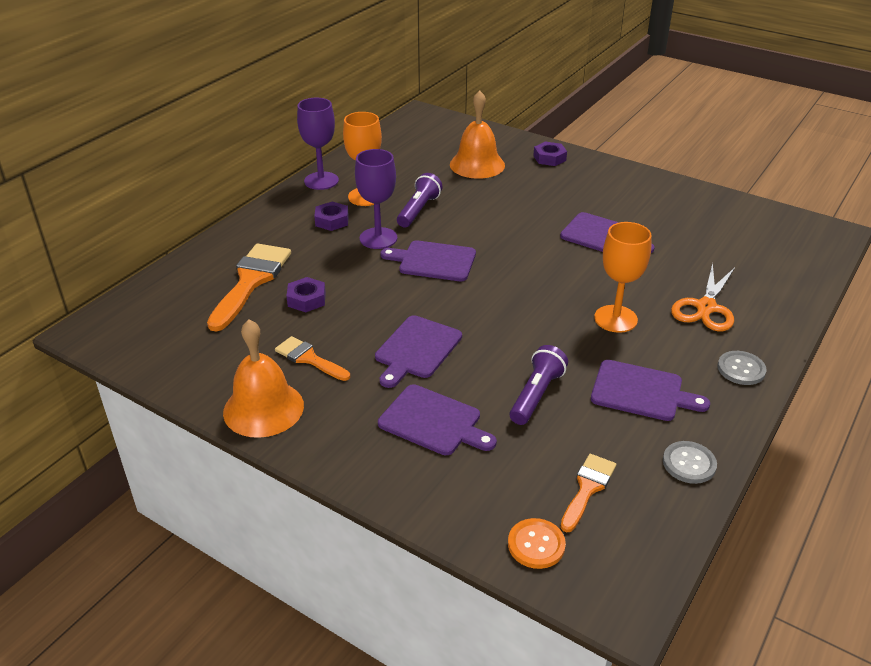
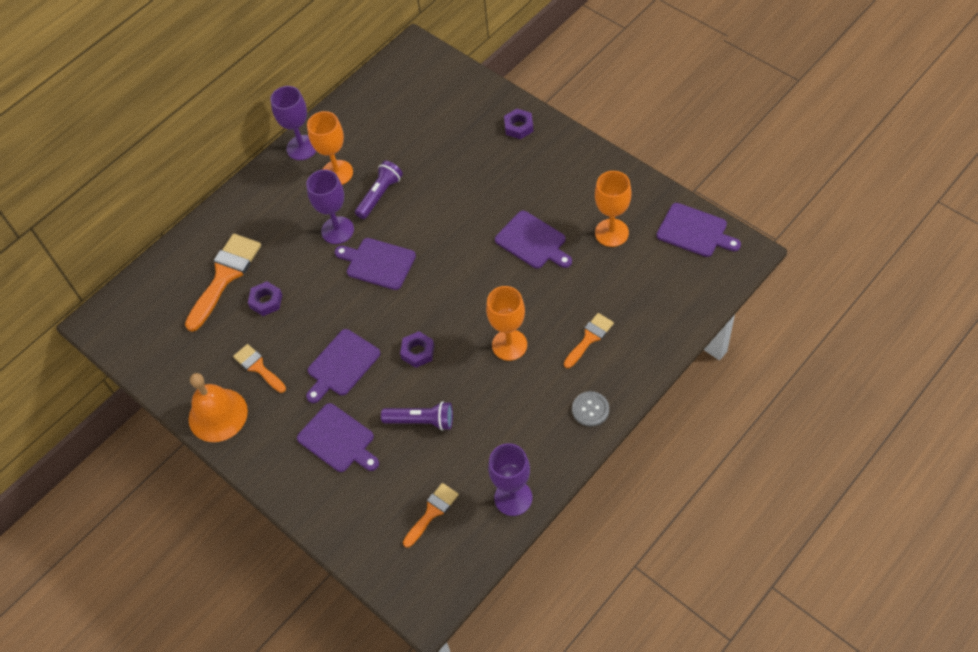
camera: 15 degrees right, 20 degrees up
purple nut [314,201,349,231] -> purple nut moved to [400,331,434,368]
orange bell [450,90,505,179] -> none
orange button [508,518,566,569] -> none
purple flashlight [510,345,568,425] -> purple flashlight turned 60 degrees clockwise [381,401,453,431]
purple cutting board [591,360,710,421] -> purple cutting board moved to [656,203,741,257]
grey button [663,441,717,484] -> purple goblet [488,443,532,516]
orange scissors [671,263,735,331] -> orange brush [564,313,614,368]
none -> orange goblet [595,171,631,247]

